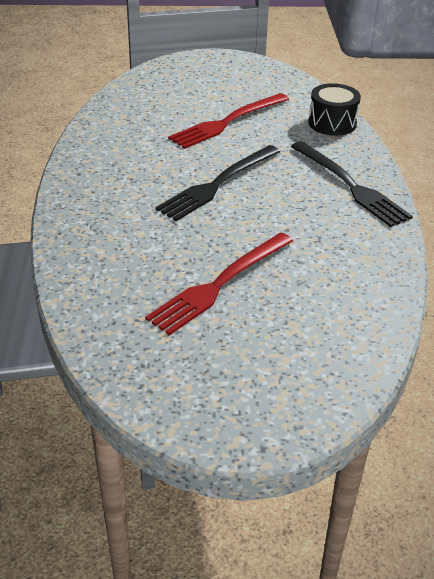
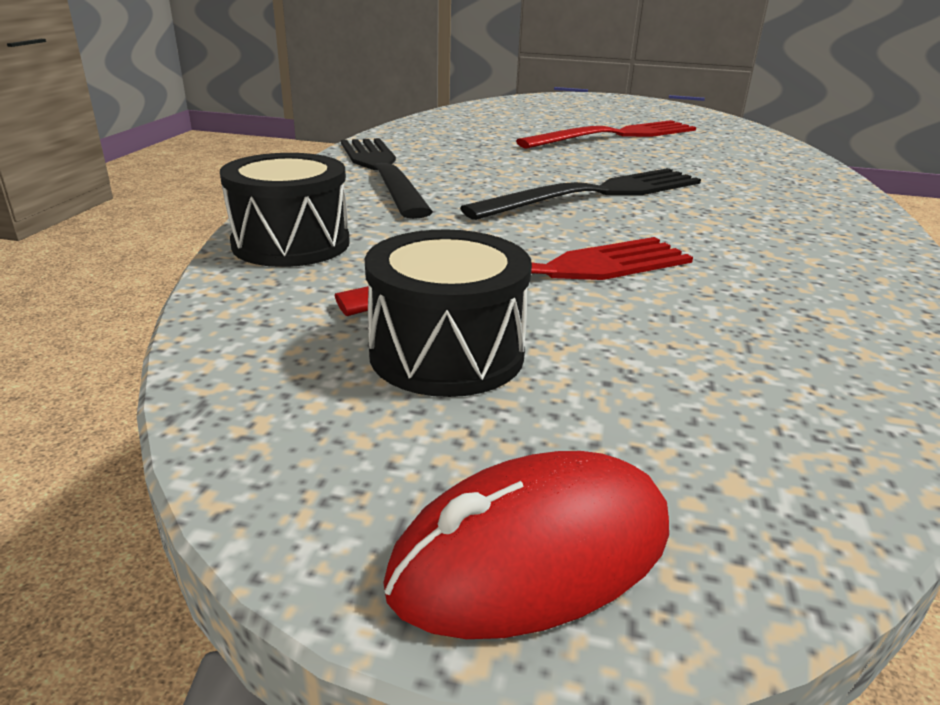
camera: 165 degrees left, 10 degrees down
none -> black drum [365,229,532,397]
none -> red mouse [383,451,669,639]

